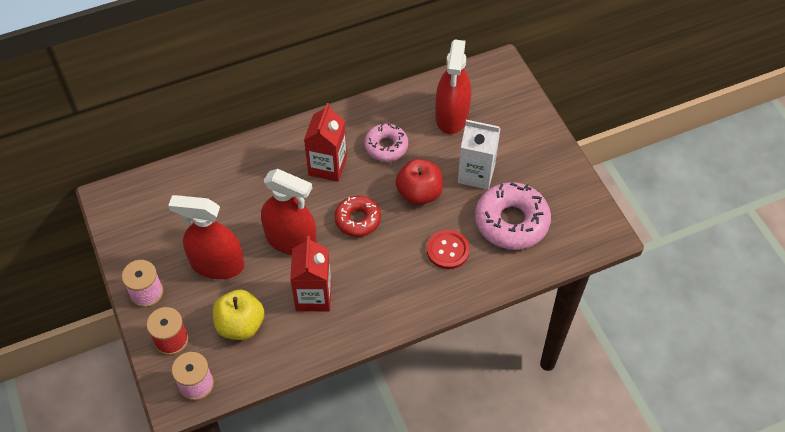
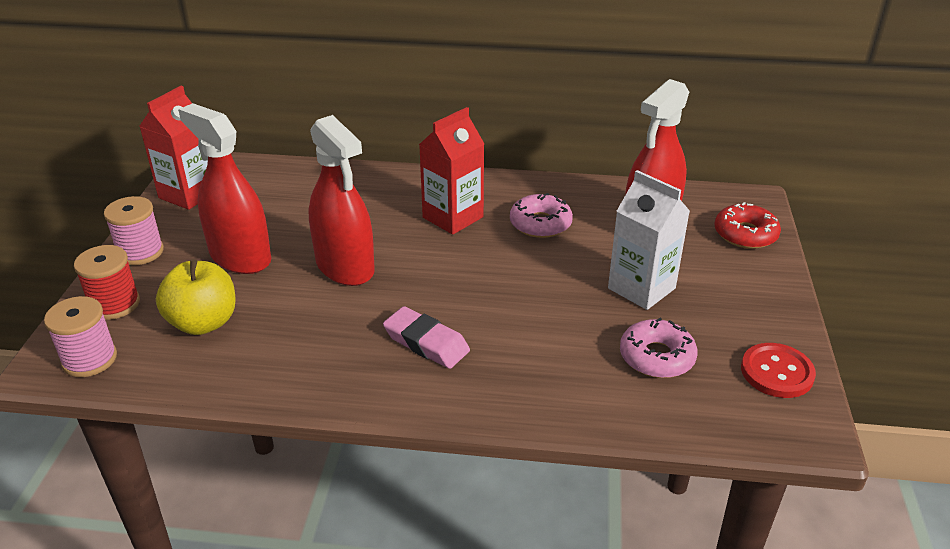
camera: 30 degrees right, 20 degrees down
red carton [290,236,331,311] -> red carton moved to [139,86,208,210]
red donut [335,196,381,237] -> red donut moved to [715,202,781,249]
red apple [395,159,443,205] -> none
red button [427,230,470,269] -> red button moved to [741,343,816,398]
pink donut [475,182,551,250] -> pink donut [620,318,698,378], size x0.61
none -> pink eraser [383,306,470,369]

